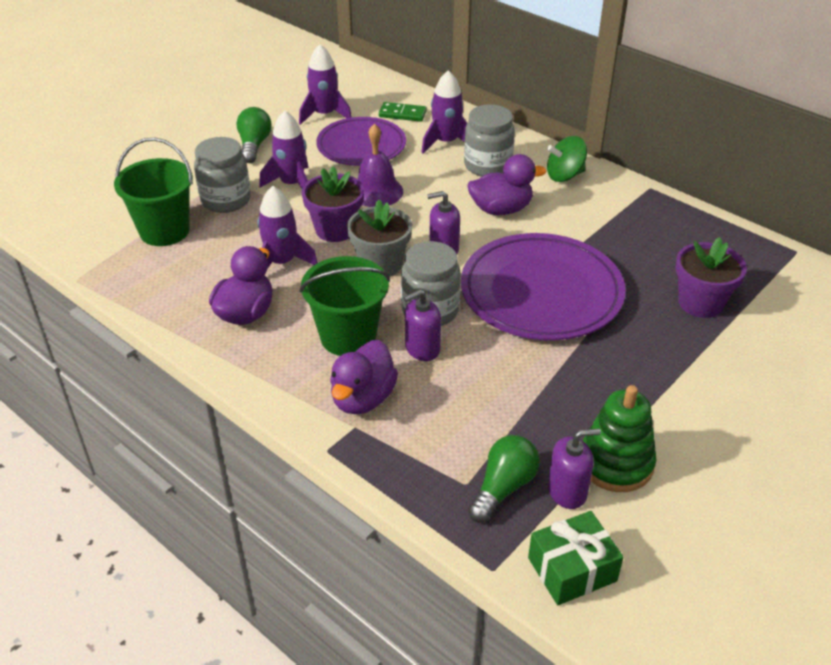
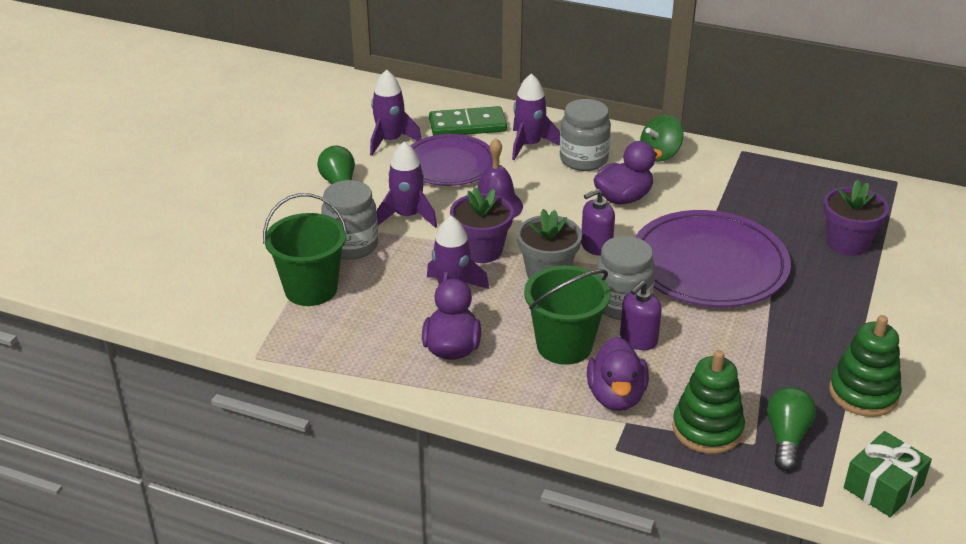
camera: 20 degrees left, 5 degrees down
green domino [379,102,427,122] -> green domino [429,106,507,136], size x1.58
purple soap dispenser [548,429,601,509] -> none
none -> green stacking toy [672,350,745,454]

